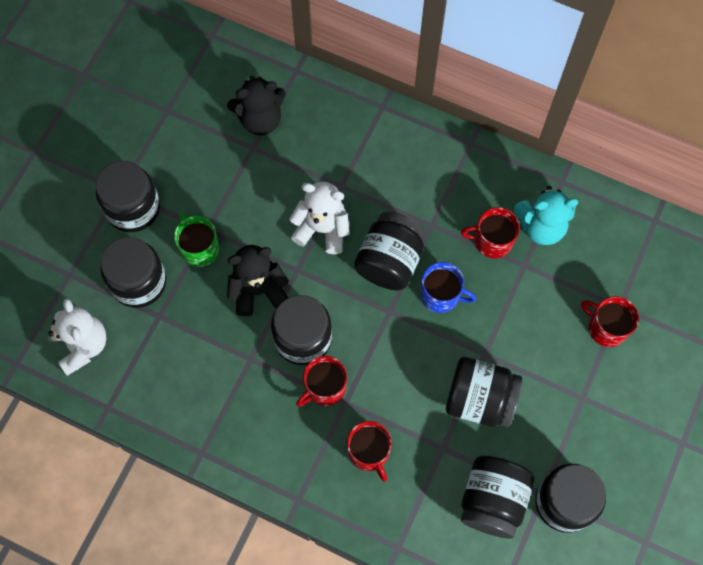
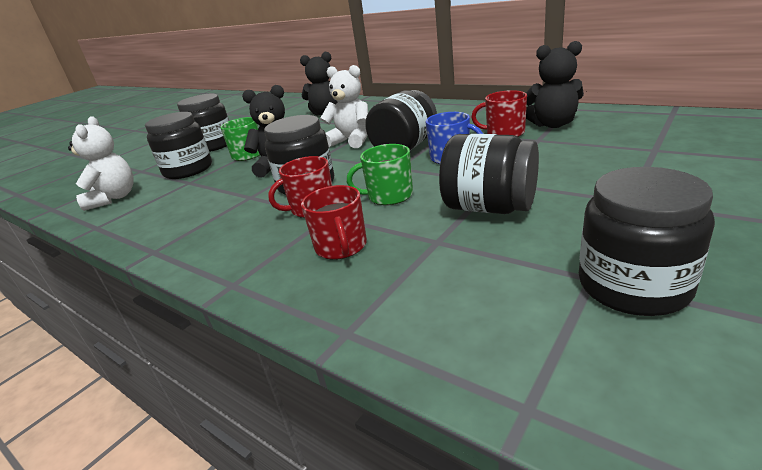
camera: 15 degrees right, 40 degrees down
black jar [461,456,534,539] -> none
turquoise teddy bear [514,186,578,245] -> black teddy bear [526,41,584,128]
red mug [581,296,639,347] -> none
none -> green mug [347,144,413,205]

